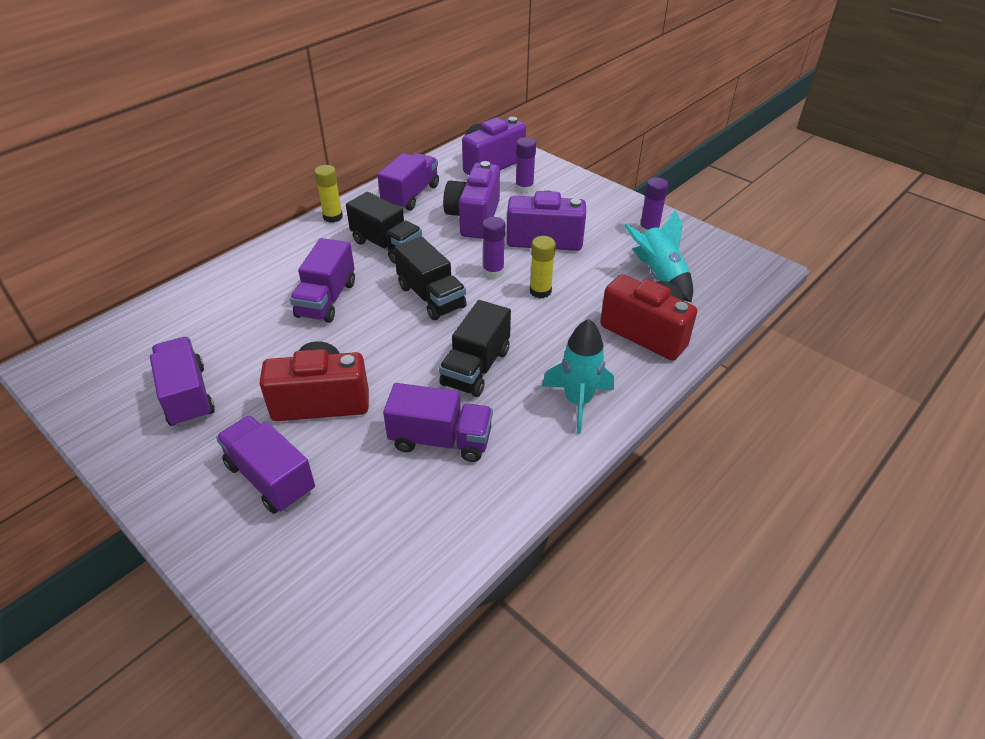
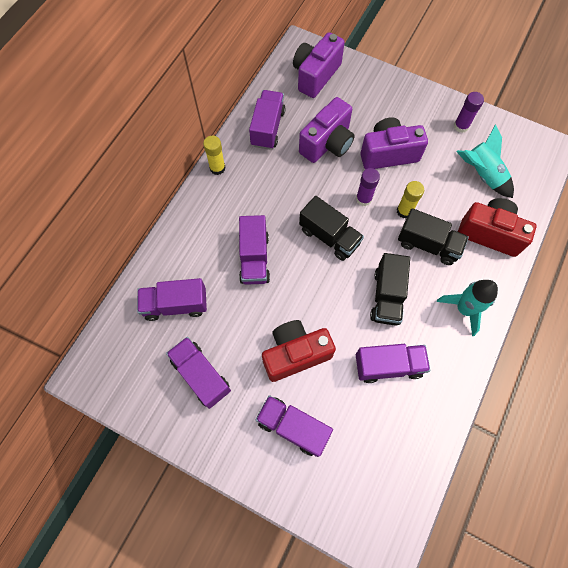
camera: 15 degrees left, 25 degrees up
black truck [346,192,422,264] -> black truck moved to [398,208,469,265]
purple camera [443,161,500,239] -> purple camera turned 135 degrees counterclockwise [299,97,355,163]
purple glue stick [515,137,536,193] -> none
none -> purple truck [137,278,207,321]

